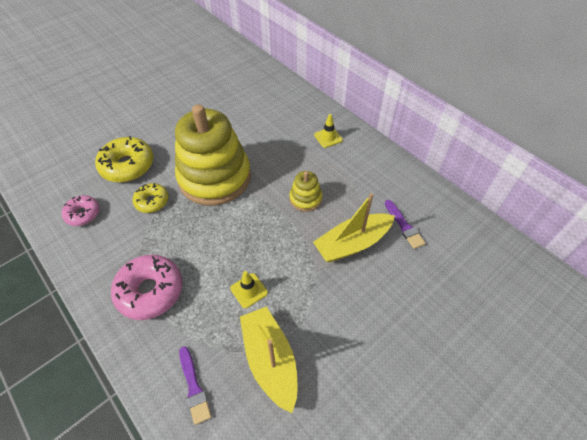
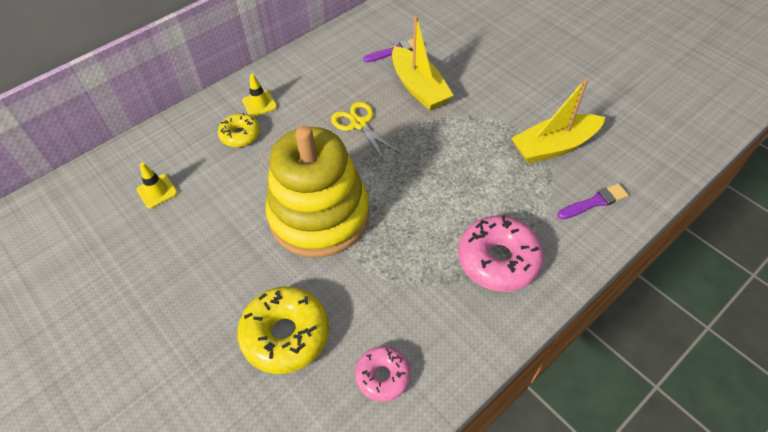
camera: 90 degrees left, 0 degrees up
yellow donut [132,183,169,213] -> yellow donut moved to [218,113,260,147]
yellow traffic cone [230,271,268,308] -> yellow traffic cone moved to [136,162,178,209]
yellow stacking toy [289,171,322,212] -> yellow scissors [331,102,400,160]

